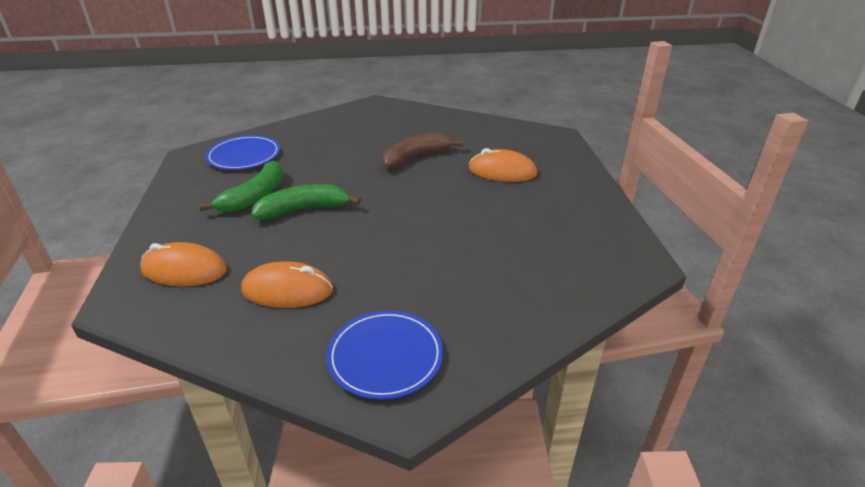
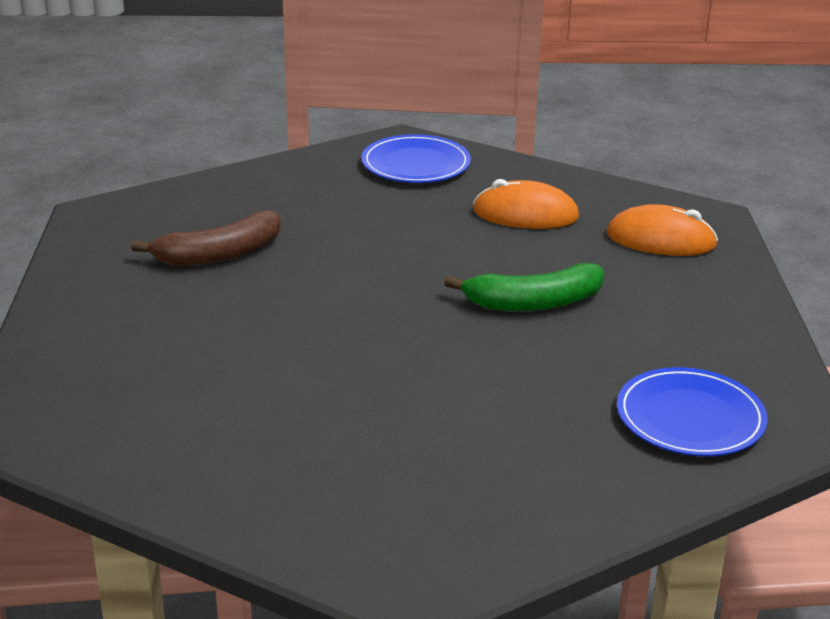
camera: 175 degrees left, 5 degrees down
green banana [199,161,284,212] -> none
brown banana [382,132,464,168] -> brown banana moved to [131,210,281,266]
orange mouse [469,148,537,182] -> none

